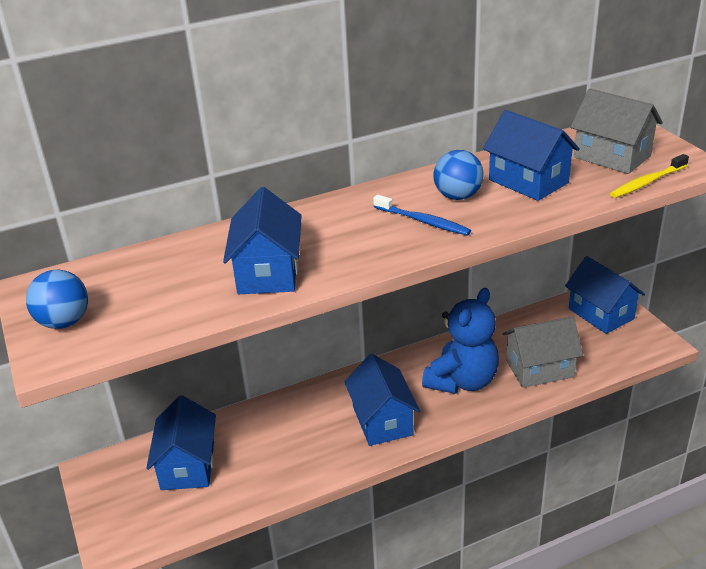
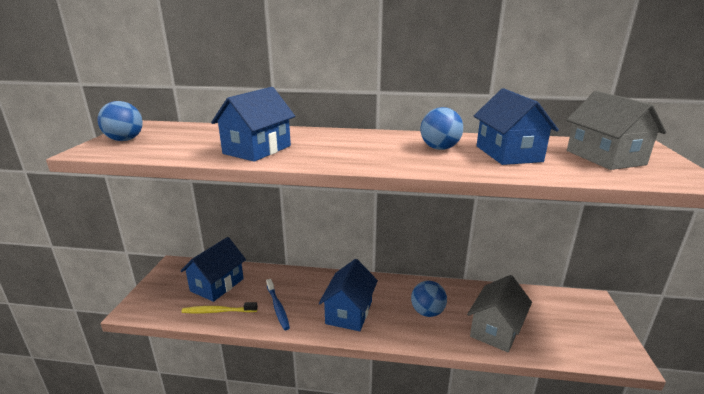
camera: 30 degrees right, 10 degrees down
blue toothbrush [373,194,471,236] -> blue toothbrush moved to [266,279,290,330]
blue teddy bear [422,288,499,394] -> blue ball [411,281,447,317]
grey house [502,316,583,388] -> grey house turned 75 degrees counterclockwise [467,275,532,352]
blue house [565,256,645,334] -> none
yellow toothbrush [610,154,689,198] -> yellow toothbrush moved to [182,302,258,314]

